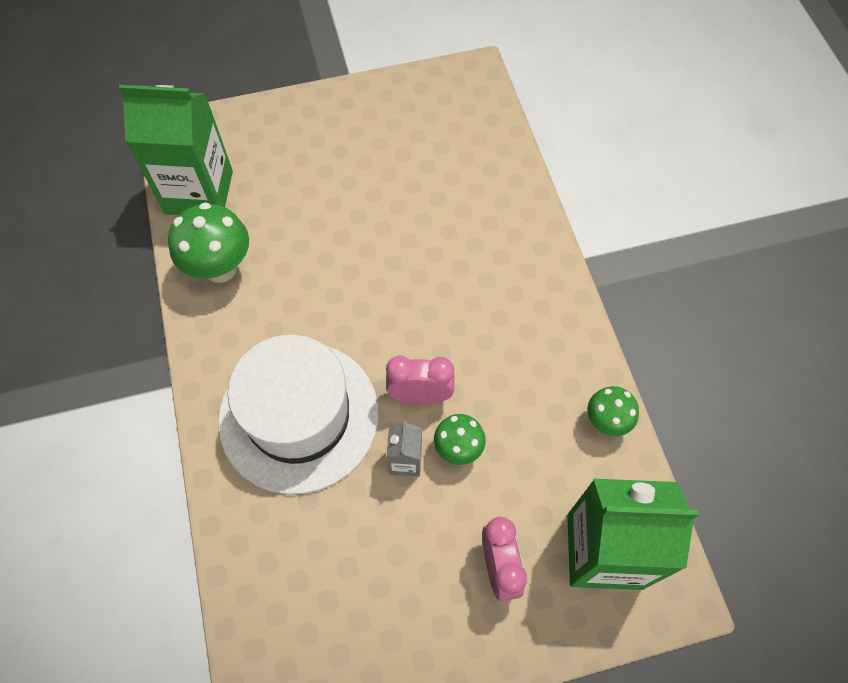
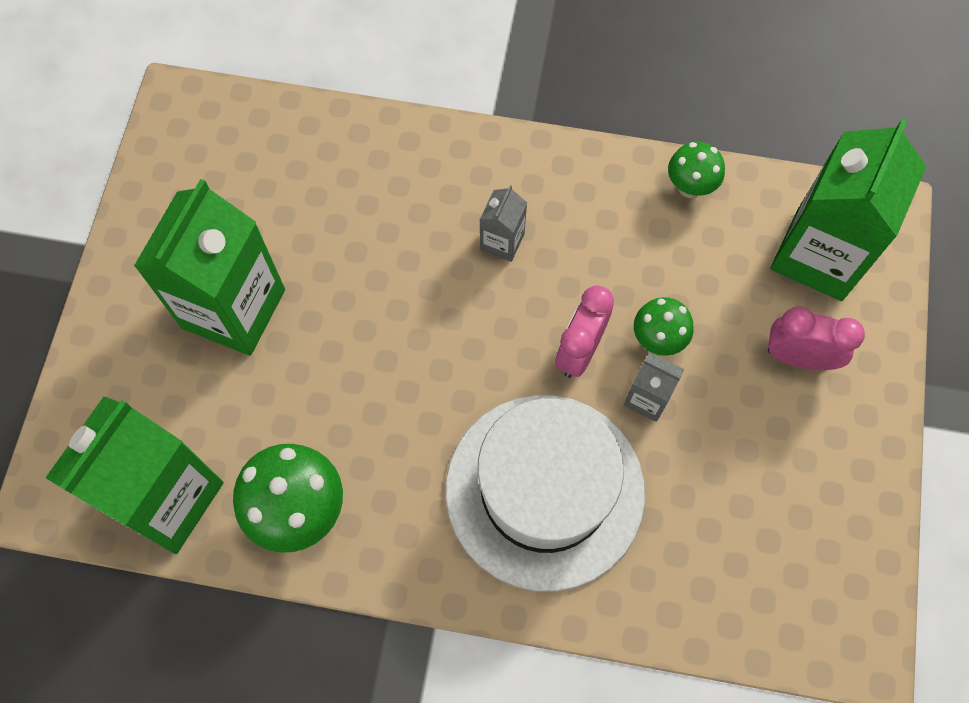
camera: 65 degrees left, 5 degrees up
none -> green carton [134,179,285,356]
none -> grey carton [480,185,527,262]

